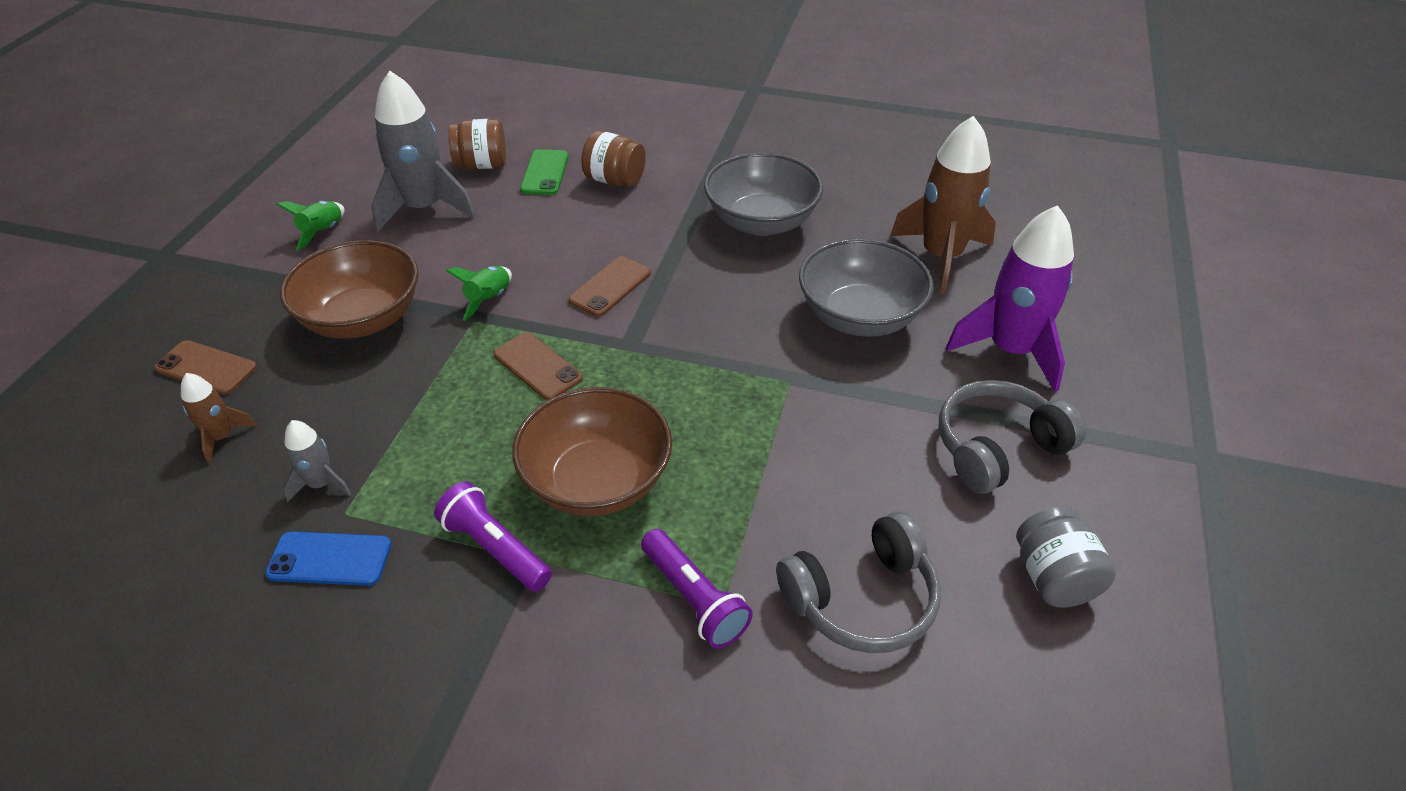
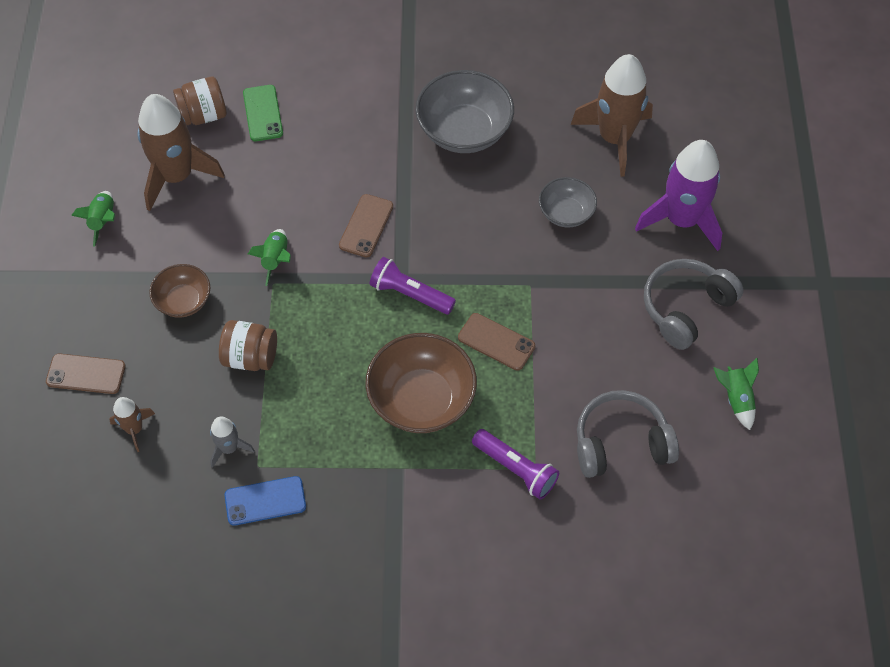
camera: 15 degrees left, 15 degrees up
brown bowl [280,240,418,339] -> brown bowl [150,264,210,318], size x0.57
grey rocket [371,71,476,233] -> brown rocket [137,94,225,211]
purple flashlight [434,481,552,592] -> purple flashlight moved to [370,257,456,315]
brown phone [494,332,583,400] -> brown phone moved to [458,313,535,371]
brown jar [581,131,646,186] -> brown jar moved to [219,320,277,371]
grey headphones [776,511,941,653] -> grey headphones turned 150 degrees counterclockwise [577,390,679,478]
grey bowl [799,239,934,337] -> grey bowl [539,177,597,228], size x0.57
grey jar [1016,506,1116,608] -> green rocket [713,358,759,430]

